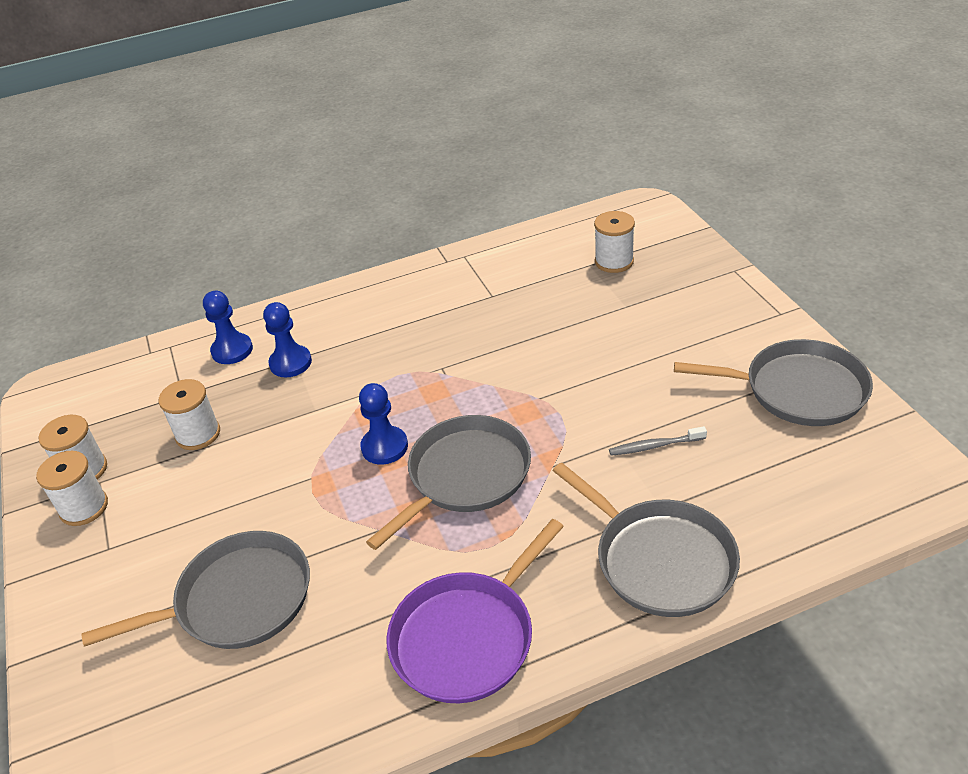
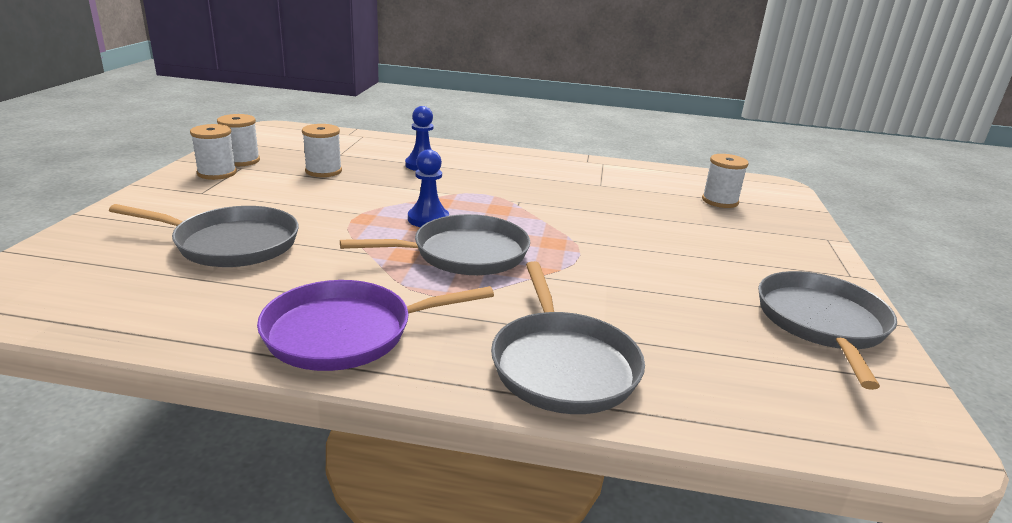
camera: 25 degrees right, 15 degrees down
blue pawn [203,291,253,364] -> none
grey toothbrush [609,426,707,456] -> none
grey pan [674,339,873,426] -> grey pan turned 120 degrees counterclockwise [758,271,897,390]

